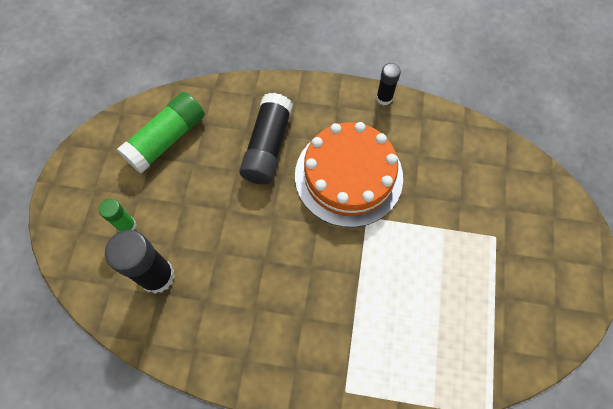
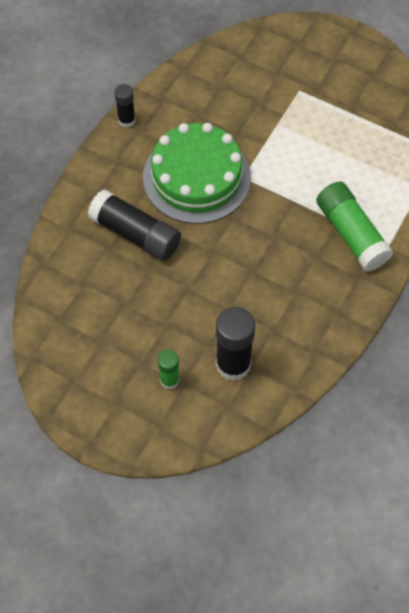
camera: 70 degrees left, 5 degrees down
green glue stick [117,92,205,174] -> green glue stick moved to [316,182,393,272]
orange cake [295,122,403,227] -> green cake [143,123,251,224]

